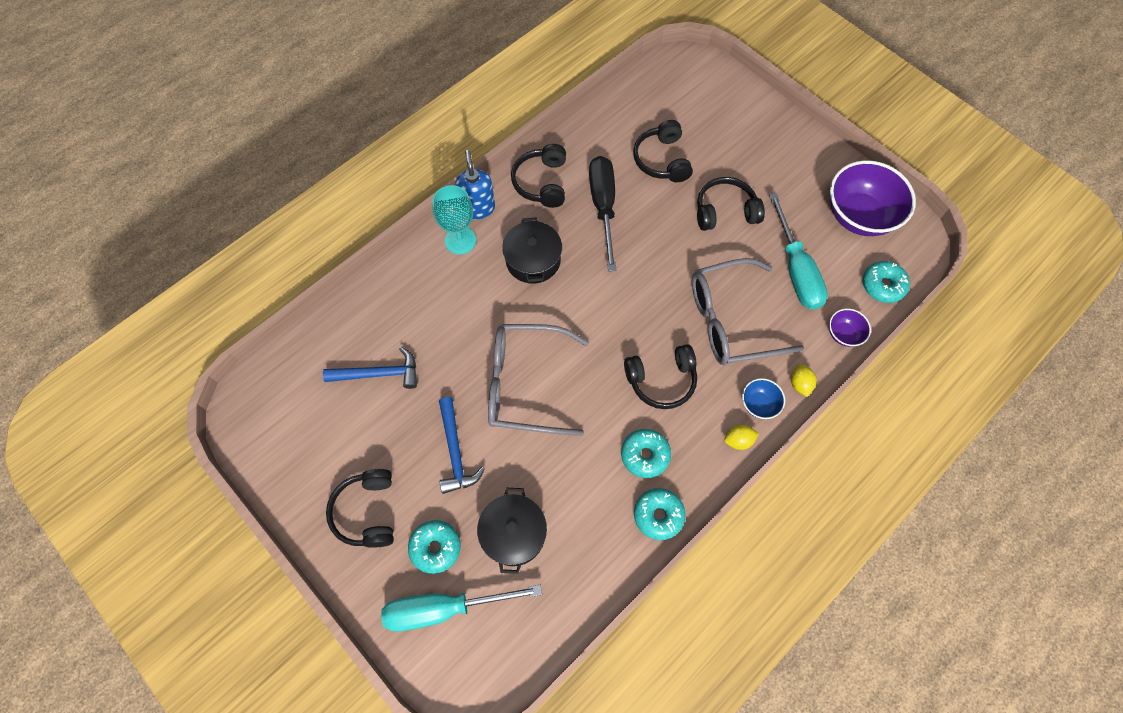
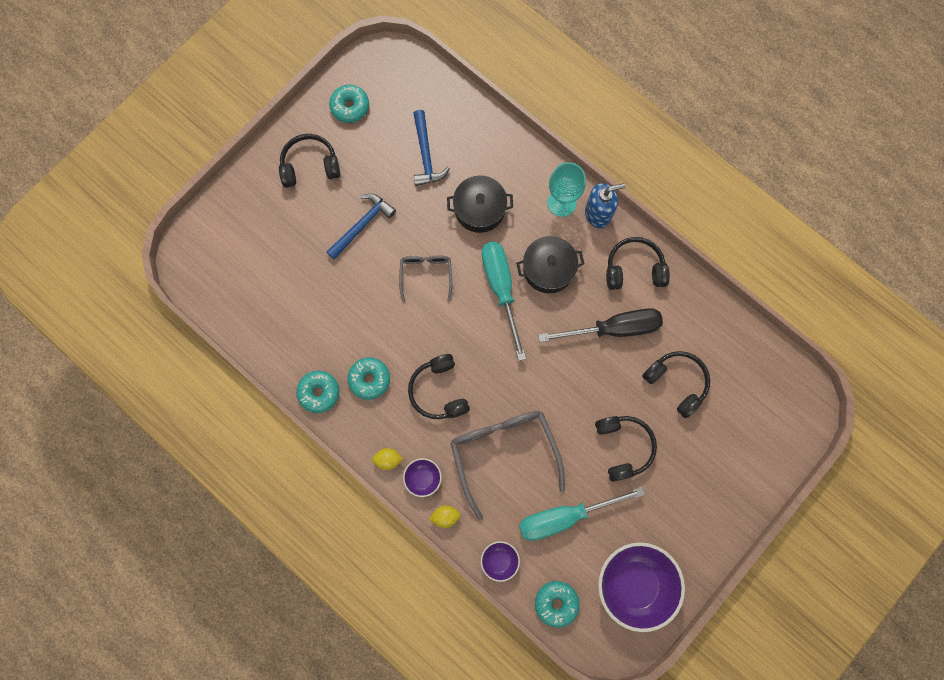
camera: 85 degrees right, 10 degrees up
turquoise screwdriver [381,585,542,631] -> turquoise screwdriver moved to [482,242,526,361]
turquoise donut [408,520,460,574] -> turquoise donut moved to [329,85,369,123]
blue hammer [439,397,485,494] -> blue hammer turned 150 degrees clockwise [327,194,396,260]
black pot [477,488,547,574] -> black pot moved to [447,175,513,233]
grey glasses [488,324,589,436] -> grey glasses [399,255,452,303], size x0.54
black headphones [633,120,693,182] -> black headphones turned 60 degrees clockwise [642,351,710,418]
yellow lemon [724,425,759,450] -> yellow lemon turned 75 degrees counterclockwise [372,448,404,470]
blue bowl [742,378,785,419] -> purple bowl [403,458,442,497]

